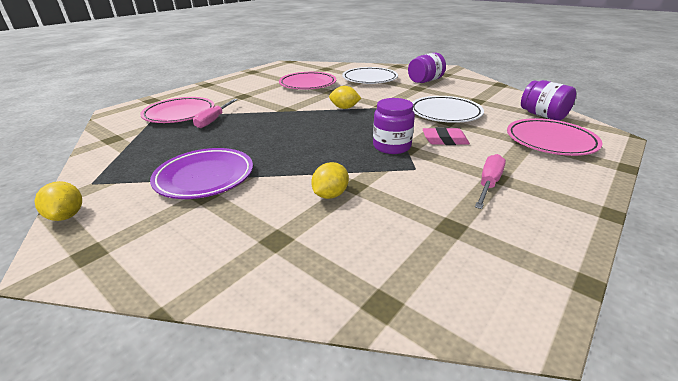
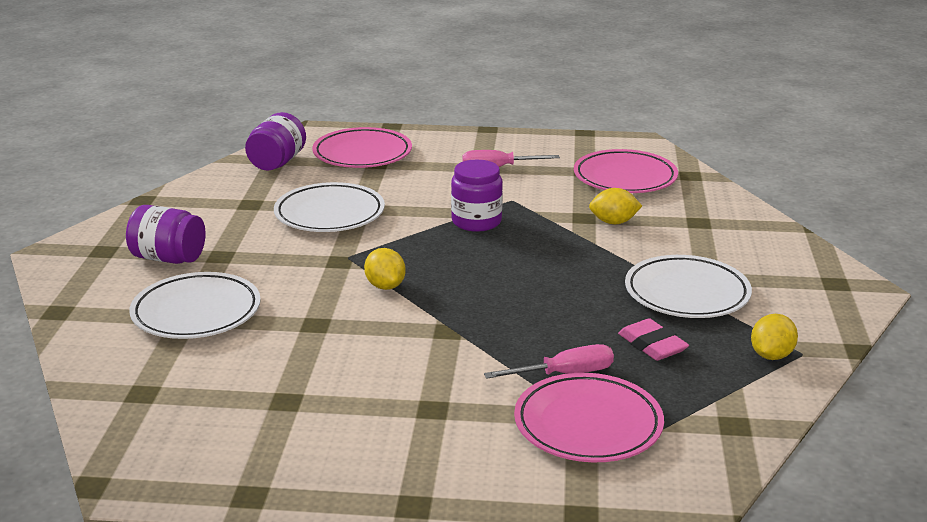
camera: 125 degrees left, 5 degrees down
yellow lemon [34,181,82,221] -> yellow lemon moved to [751,314,798,360]
purple plate [150,148,253,199] -> white plate [625,255,752,318]
pink plate [279,72,336,90] -> pink plate moved to [574,149,678,193]
pink eraser [423,127,470,145] -> pink eraser moved to [618,318,689,361]

